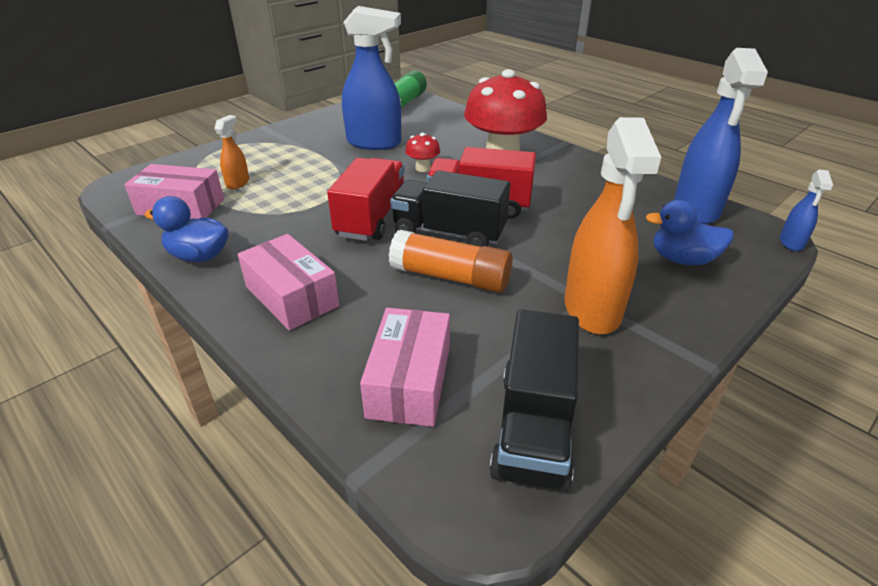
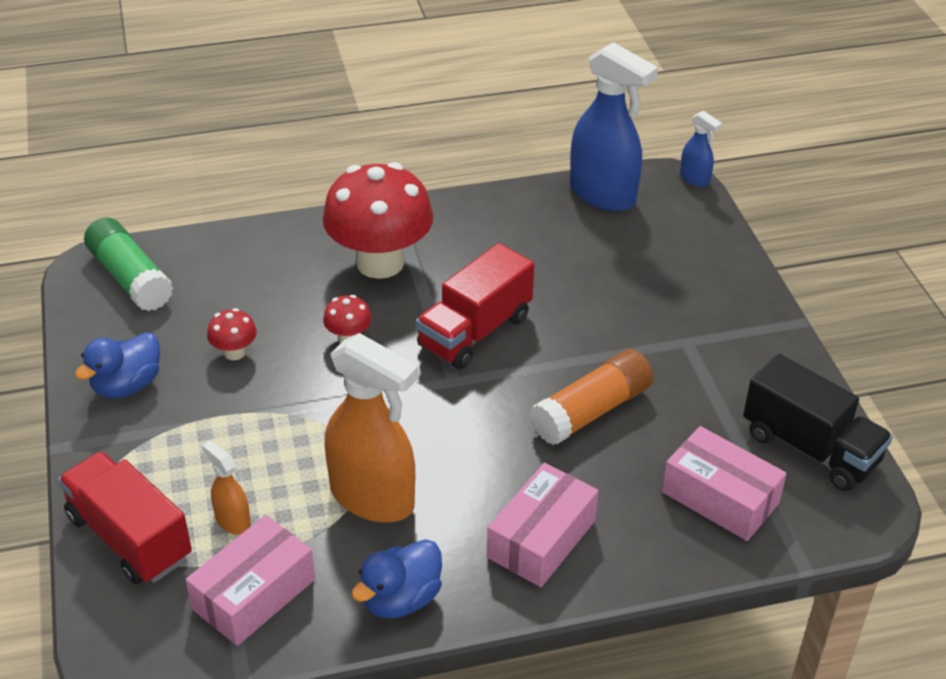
camera: 60 degrees left, 5 degrees up
pink box [238,234,339,330] -> pink box turned 45 degrees counterclockwise [487,463,599,587]
red truck [327,158,405,241] -> red truck moved to [58,451,192,584]
blue spray bottle [342,6,401,150] -> red mushroom [207,308,257,360]
black truck [390,170,510,247] -> none
orange spray bottle [564,117,661,334] -> orange spray bottle moved to [324,333,419,523]
blue duck [645,200,734,265] -> blue duck moved to [75,332,160,398]

